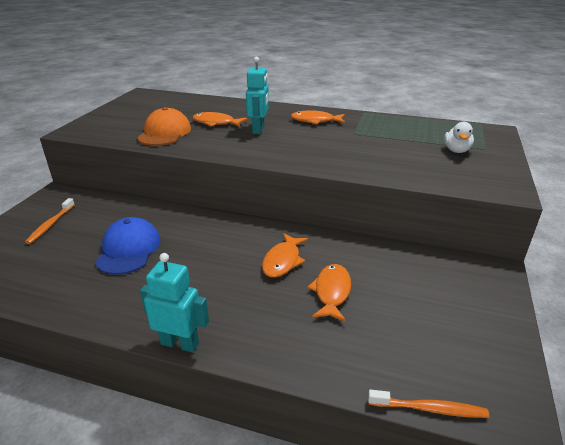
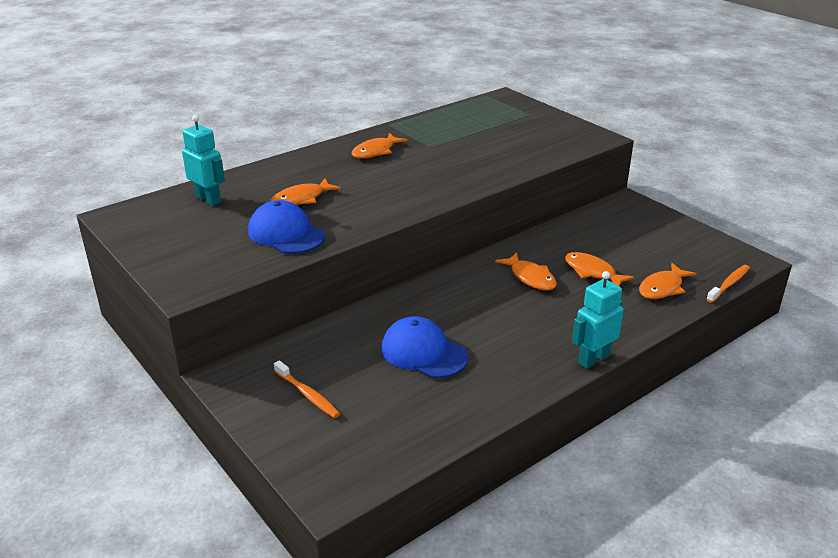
camera: 55 degrees left, 0 degrees up
orange cap [137,107,191,146] -> blue cap [248,200,325,254]
turquoise robot [246,57,269,134] -> turquoise robot moved to [182,115,225,206]
white duck [444,122,474,153] -> none
none -> orange fish [639,263,697,299]

